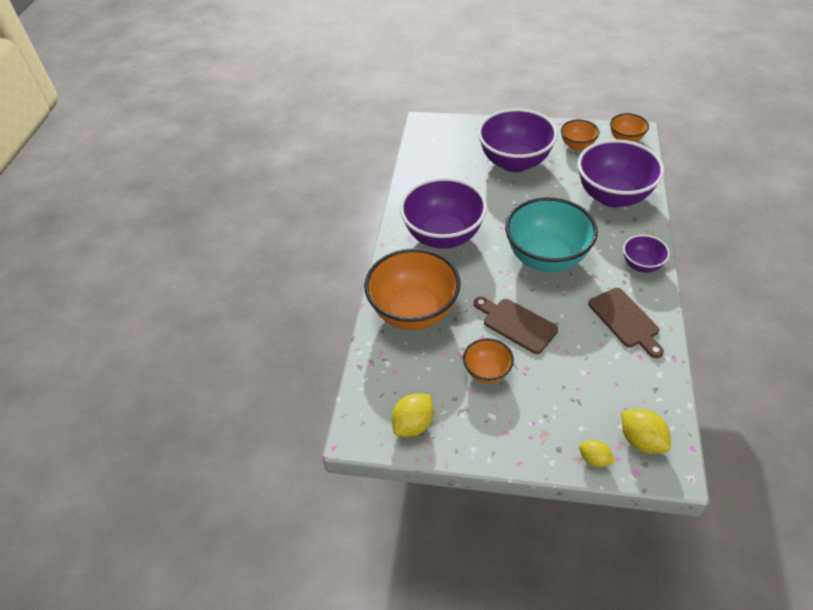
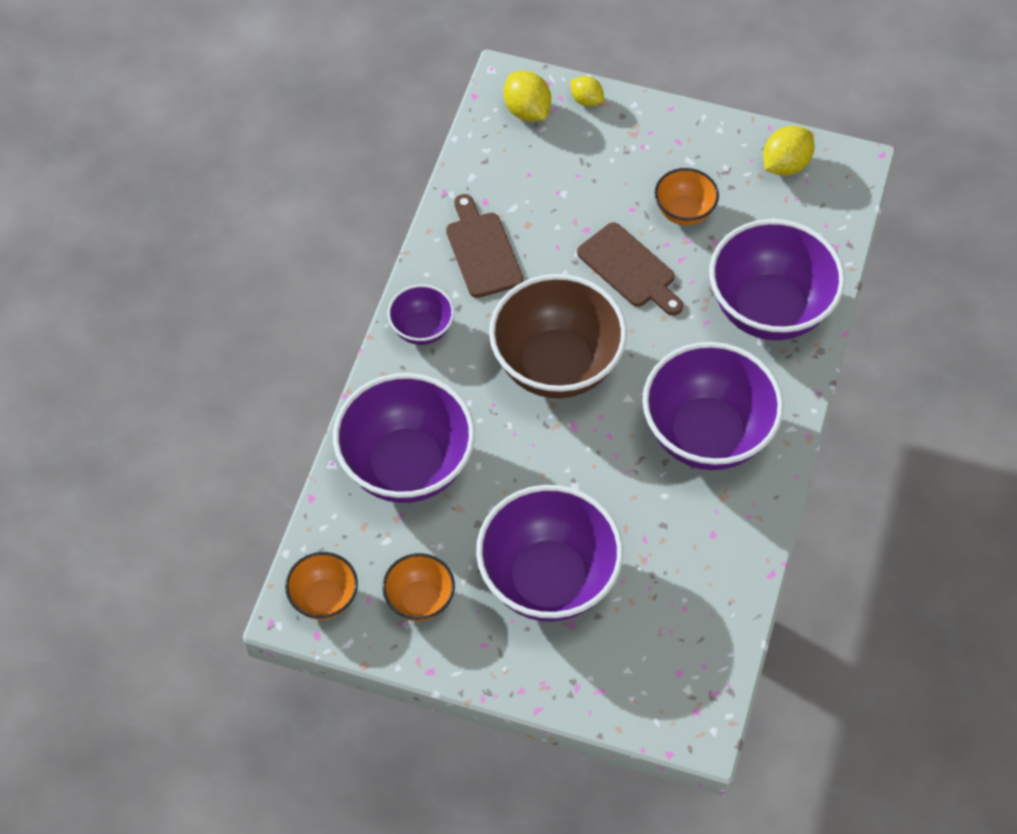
camera: 175 degrees left, 10 degrees up
orange bowl [364,248,461,330] -> purple bowl [709,219,845,340]
turquoise bowl [505,197,598,272] -> brown bowl [489,274,627,398]

